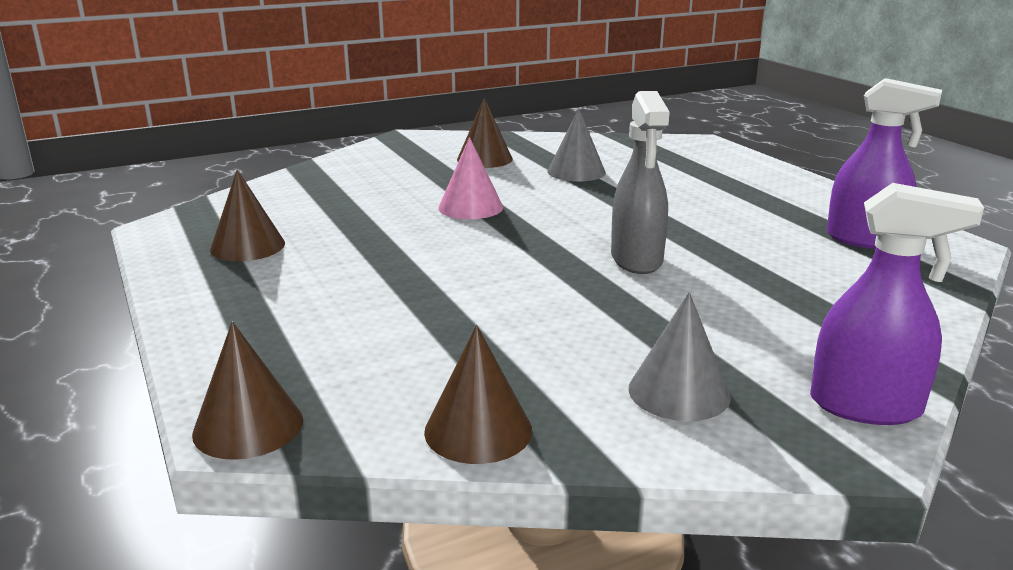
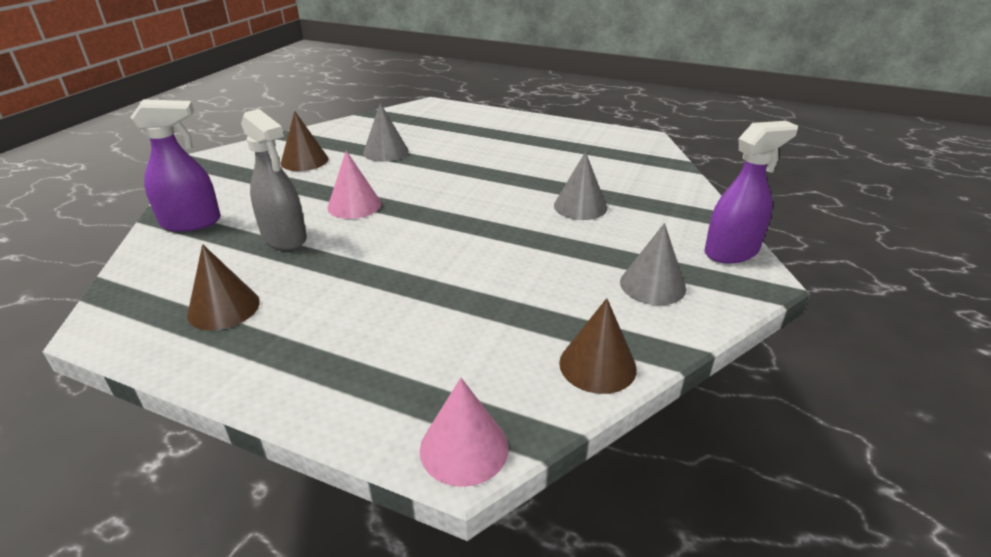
camera: 40 degrees left, 10 degrees up
brown cone [192,322,303,460] -> pink cone [420,378,509,487]
grey spray bottle [611,91,670,274] -> grey spray bottle moved to [241,109,307,250]
purple spray bottle [827,78,942,249] -> purple spray bottle moved to [130,99,221,232]
none -> grey cone [554,152,607,220]

